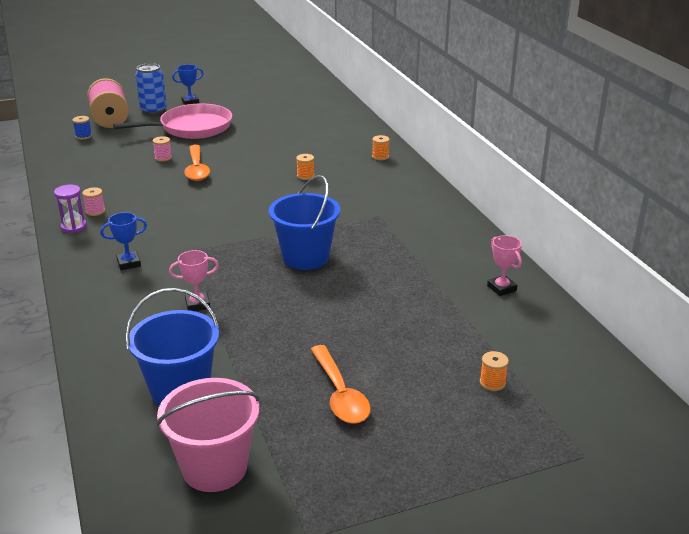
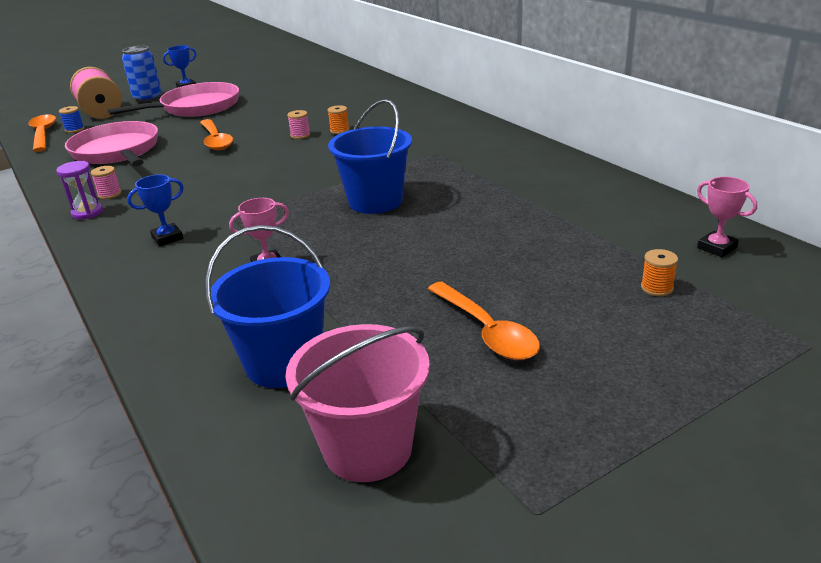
camera: 10 degrees left, 0 degrees up
pink spool [153,136,172,162] -> pink spool moved to [287,110,310,139]
orange spool [372,135,390,160] -> none
pink trophy [487,235,522,296] -> pink trophy moved to [697,177,757,257]
none -> orange spoon [28,114,56,152]
none -> pink pan [65,121,158,166]

